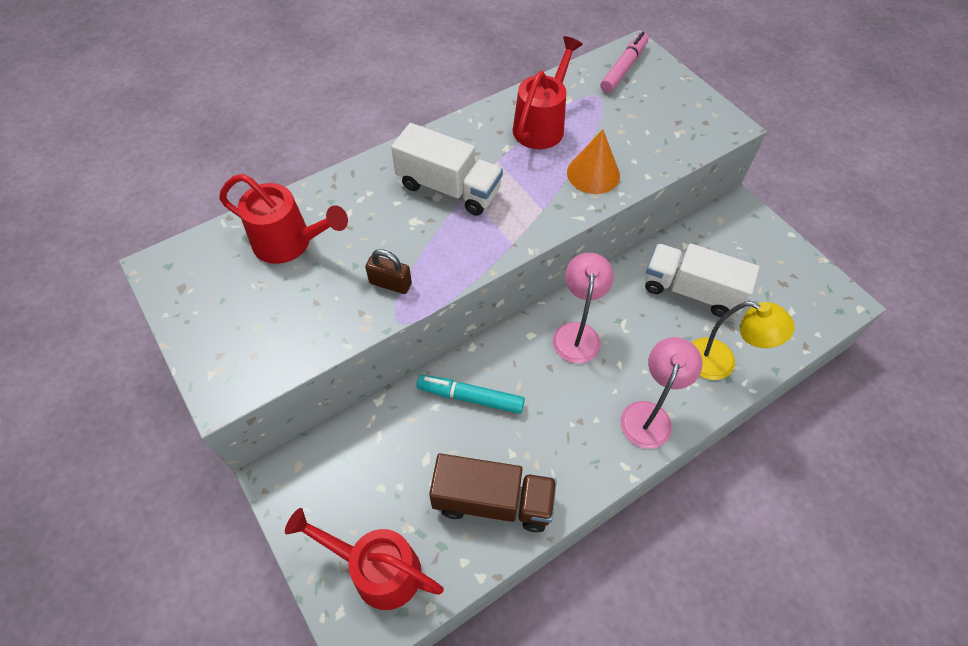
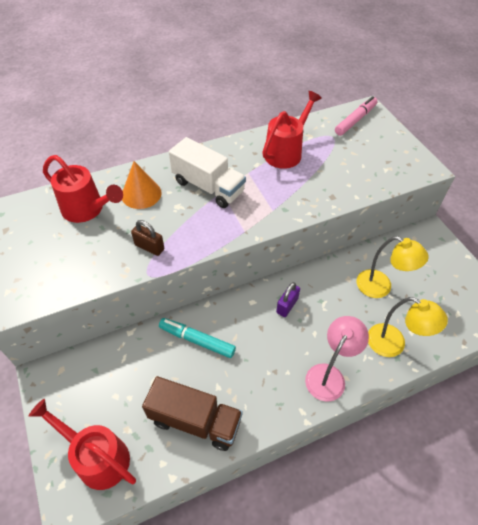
camera: 10 degrees right, 5 degrees down
pink lamp [553,253,614,363] -> purple padlock [276,282,300,317]
orange cone [567,129,620,194] -> orange cone moved to [122,161,162,209]
white truck [645,243,759,317] -> yellow lamp [357,236,429,298]

